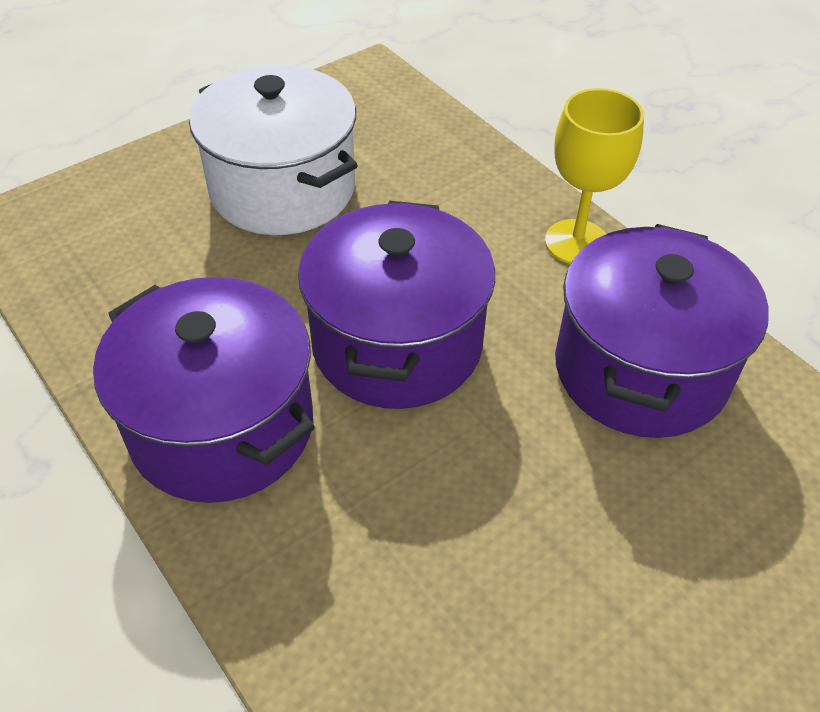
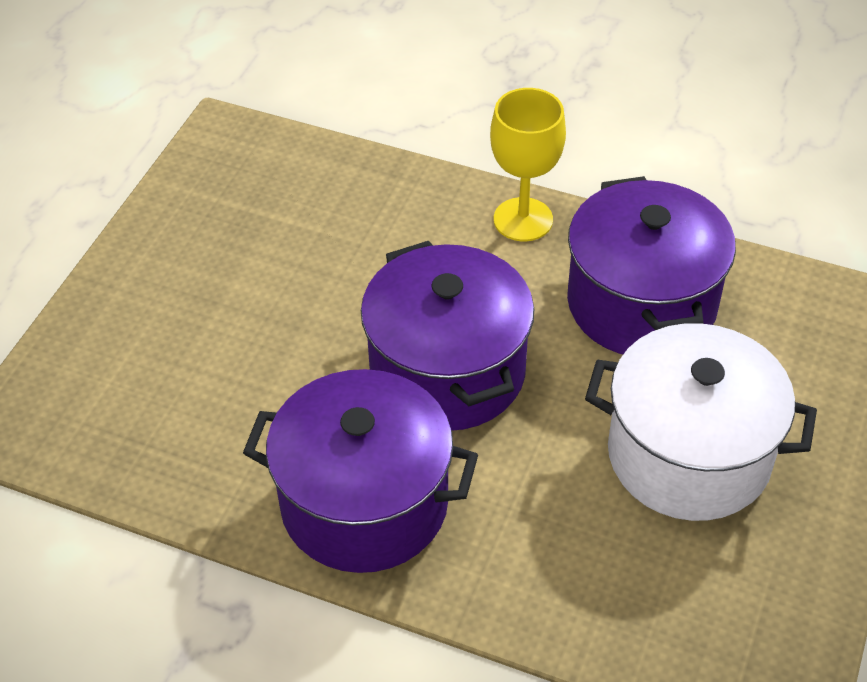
camera: 30 degrees left, 0 degrees up
white pot [189,65,358,235] -> white pot moved to [585,323,817,521]

